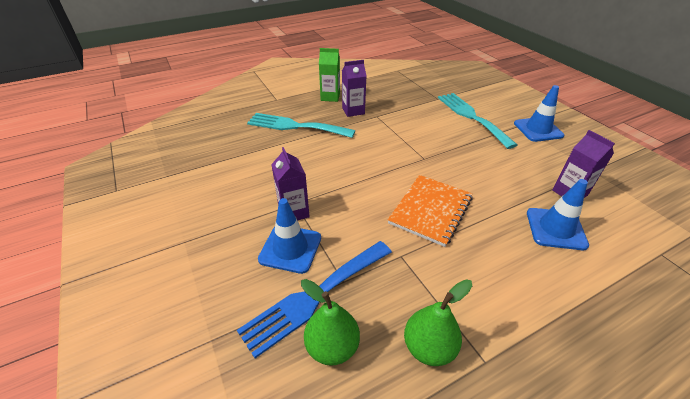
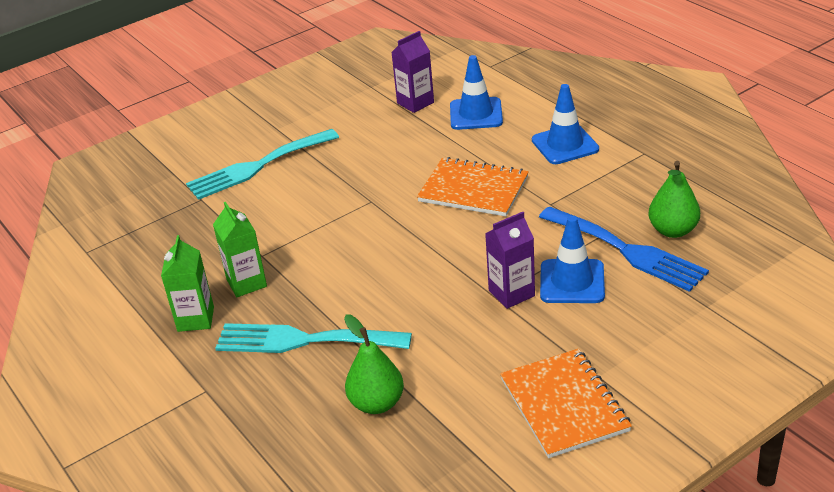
camera: 95 degrees left, 5 degrees down
turquoise fork [247,113,355,138] -> turquoise fork turned 90 degrees clockwise [215,323,412,353]
purple carton [342,60,366,117] -> green carton [213,202,267,297]
green pear [404,279,472,366] -> green pear moved to [344,314,404,414]
blue traffic cone [514,85,564,142] -> blue traffic cone moved to [532,84,599,164]
none -> orange notebook [500,349,632,458]

